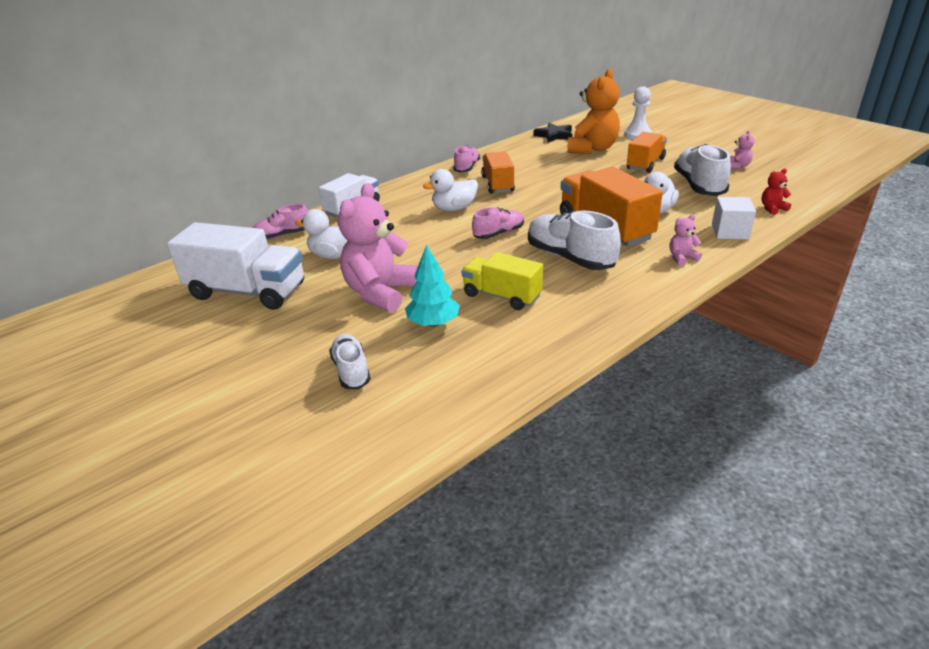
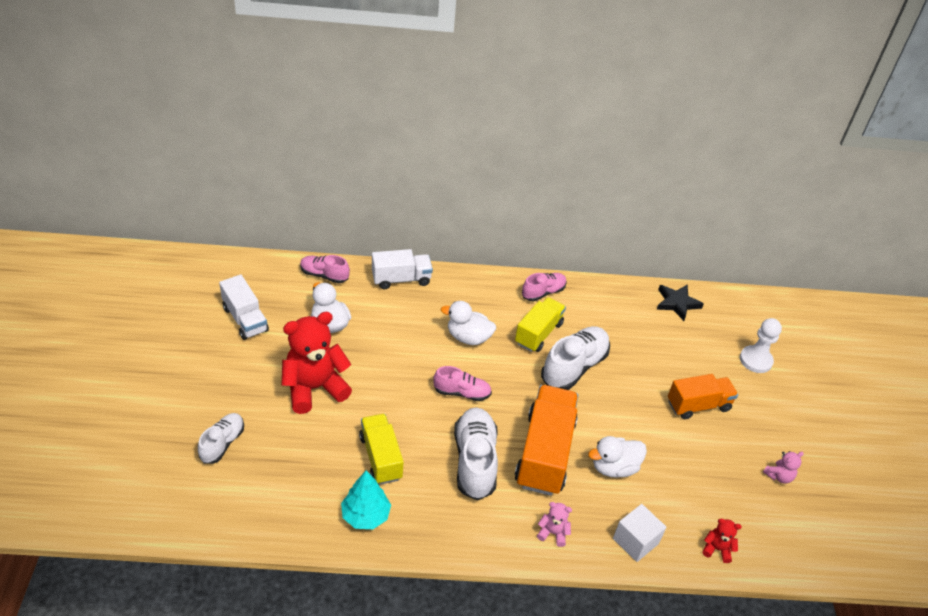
camera: 35 degrees right, 10 degrees up
white truck [167,222,304,310] -> white truck [219,274,269,340], size x0.63
pink teddy bear [338,183,418,312] -> red teddy bear [282,312,352,414]
turquoise tree [405,245,460,327] -> turquoise tree moved to [341,470,391,529]
orange truck [481,151,515,194] -> yellow truck [515,297,566,352]
orange teddy bear [567,69,620,154] -> none
white shoe [674,144,731,196] -> white shoe moved to [541,326,610,390]

